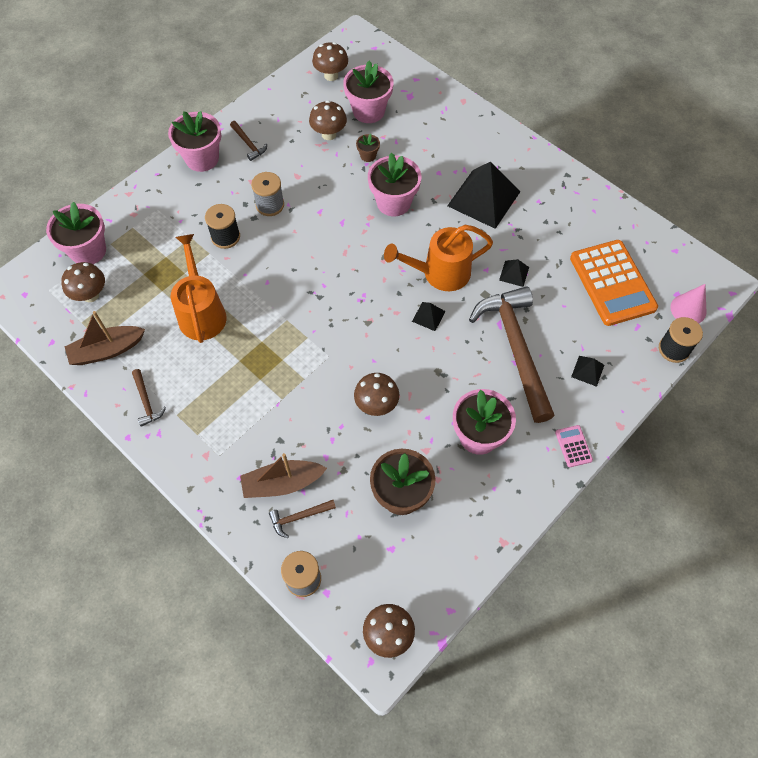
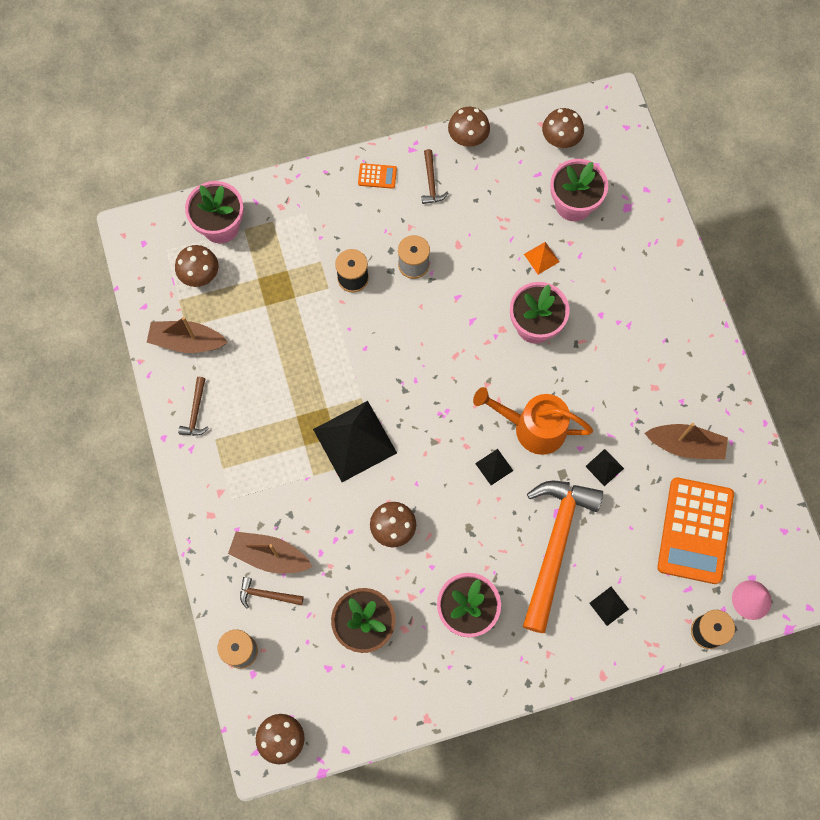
camera: 30 degrees right, 10 degrees up
pink flower pot [168,111,221,172] -> orange calculator [358,163,397,189]
orange watering can [171,234,226,343] -> none
brown mushroom [309,100,347,140] -> brown mushroom moved to [448,107,490,147]
brown flower pot [356,134,380,162] -> orange pyramid [524,242,559,274]
black pyramid [447,162,520,229] -> black pyramid moved to [313,401,397,482]
brown hammer [469,286,555,423] -> orange hammer [523,481,603,633]
pink calculator [555,425,593,467] -> none
none -> brown boat [645,423,728,459]

